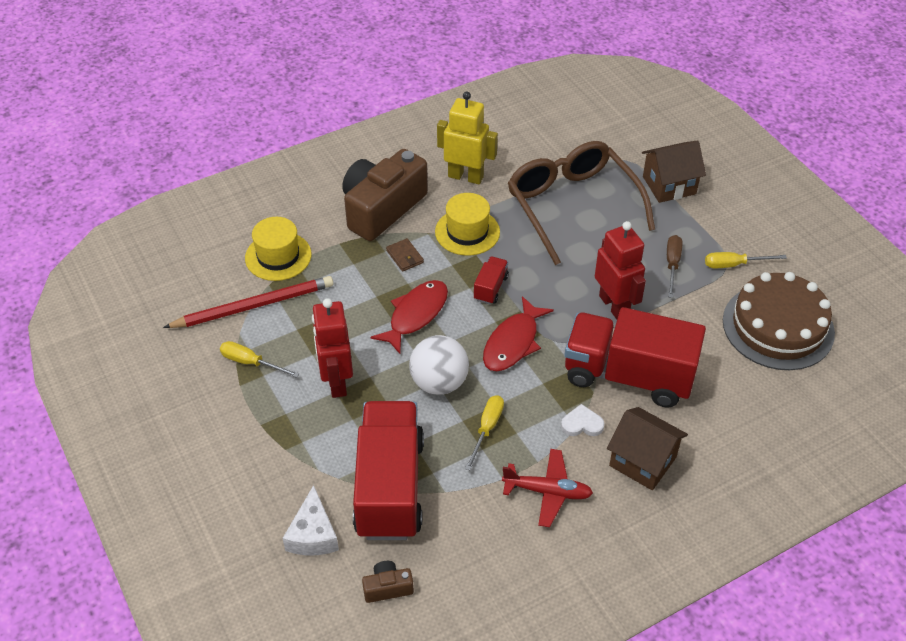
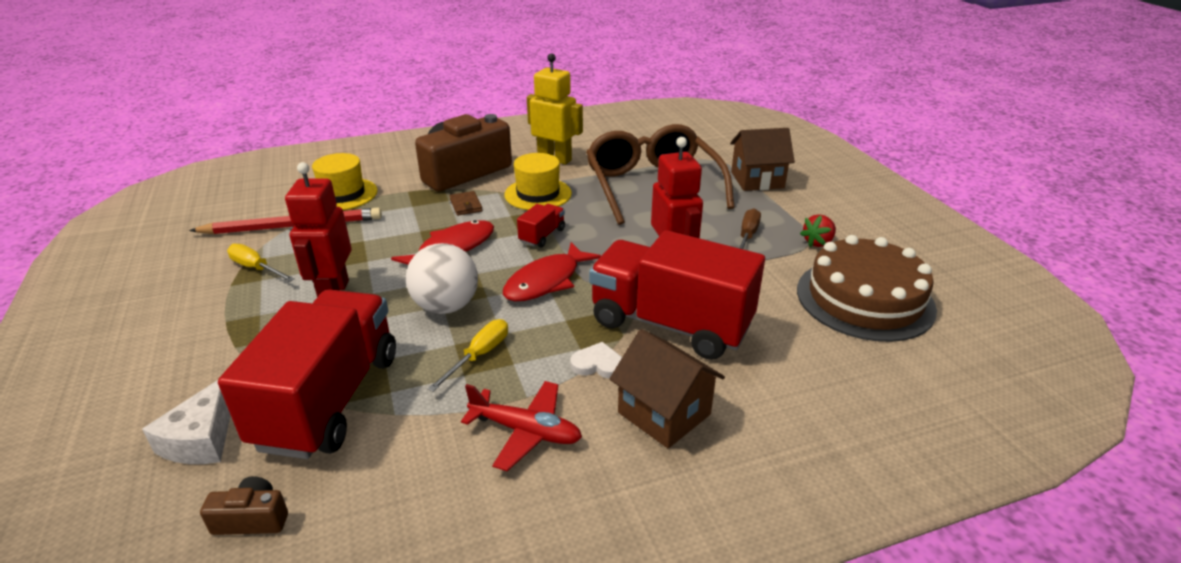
camera: 10 degrees right, 15 degrees down
yellow screwdriver [705,252,787,268] -> red strawberry [800,214,836,247]

